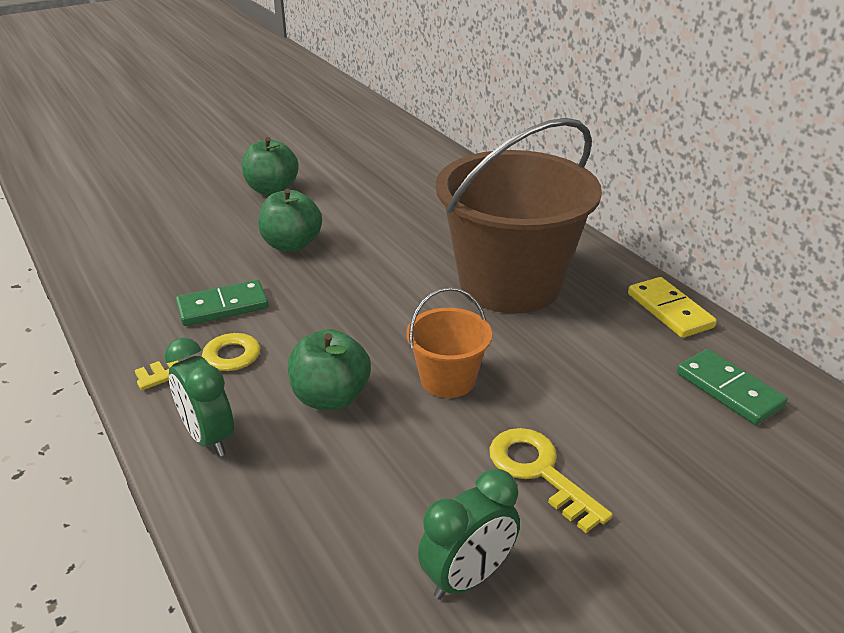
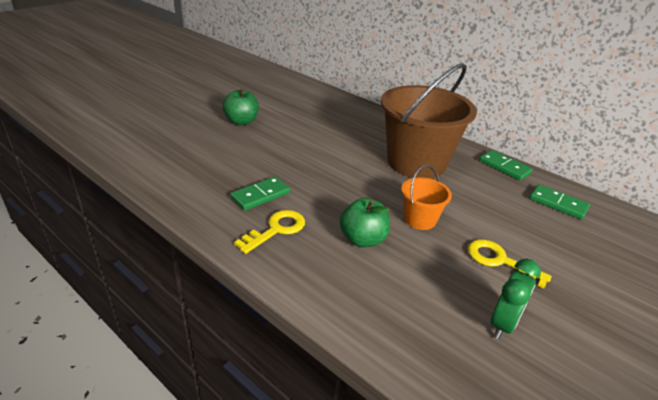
camera: 20 degrees left, 0 degrees up
green clock [164,338,234,457] -> none
green apple [258,189,322,252] -> none
yellow domino [628,277,717,338] -> green domino [479,150,533,181]

